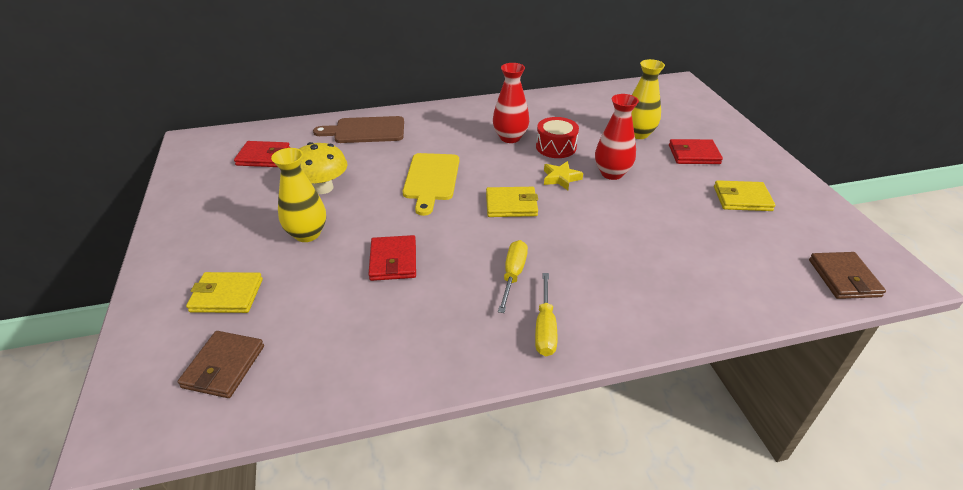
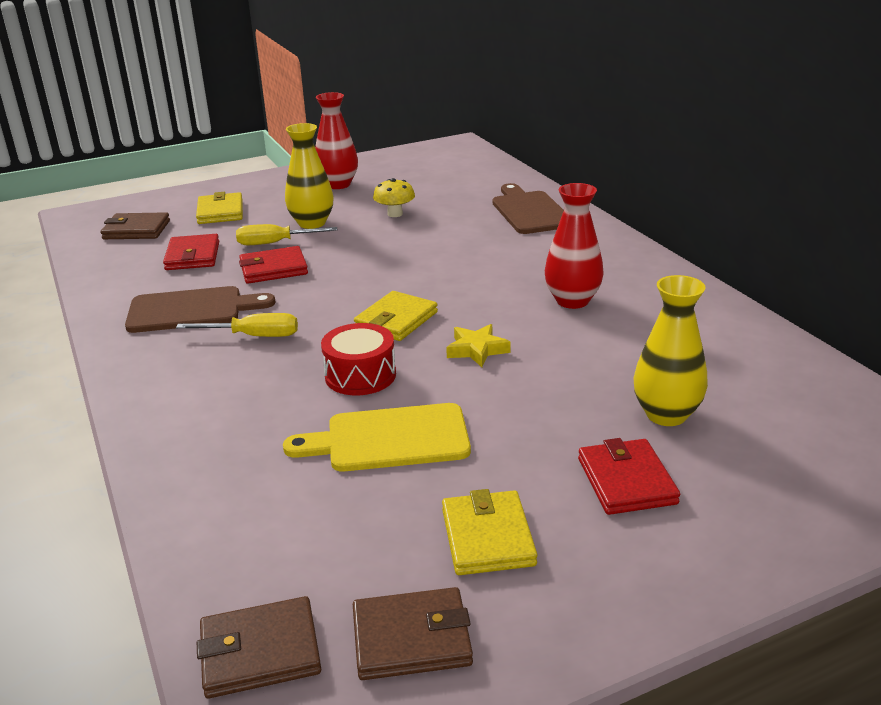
camera: 80 degrees right, 10 degrees down
red wallet [234,141,290,167] -> red wallet moved to [163,234,219,270]
yellow mushroom [299,142,347,194] -> yellow mushroom [373,178,415,217], size x0.65
yellow cutting board [403,153,459,216] -> yellow cutting board moved to [283,403,471,472]
yellow wallet [486,187,538,217] -> yellow wallet turned 45 degrees clockwise [354,291,438,341]
yellow screwdriver [535,273,558,356] -> yellow screwdriver moved to [236,224,337,245]
red drum [536,117,579,158] -> red drum moved to [321,323,396,395]
red vase [595,94,639,180] -> red vase moved to [315,92,358,189]
none -> brown cutting board [125,286,276,333]
none -> brown wallet [353,587,473,680]

